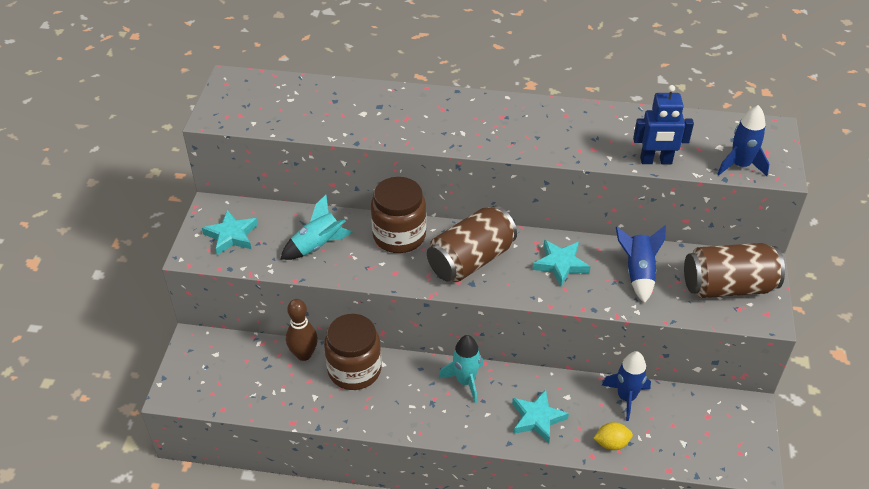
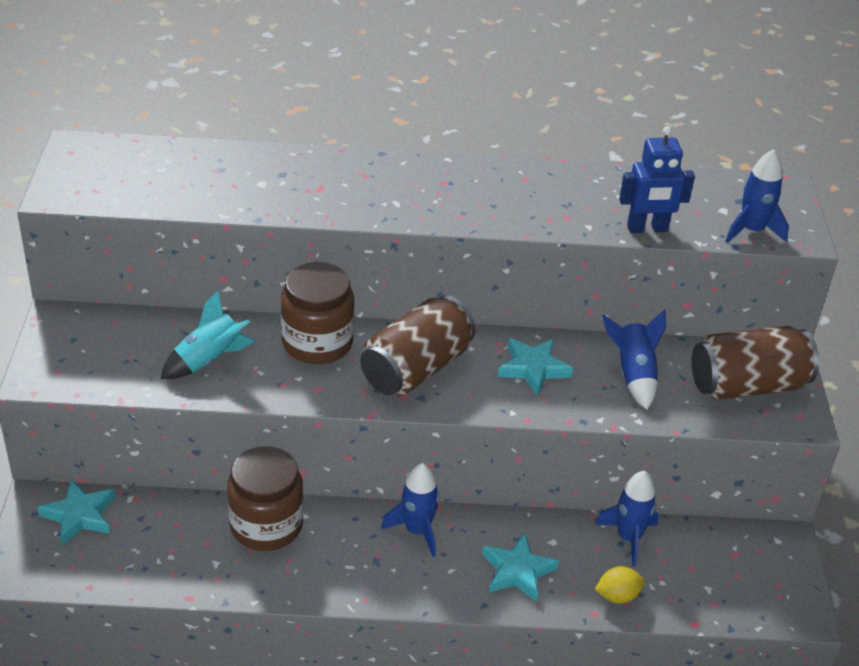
camera: 10 degrees left, 5 degrees down
turquoise star [202,210,258,255] -> turquoise star moved to [38,479,115,545]
brown bowling pin [286,299,318,361] -> none
turquoise rocket [439,335,483,403] -> blue rocket [381,463,439,557]

